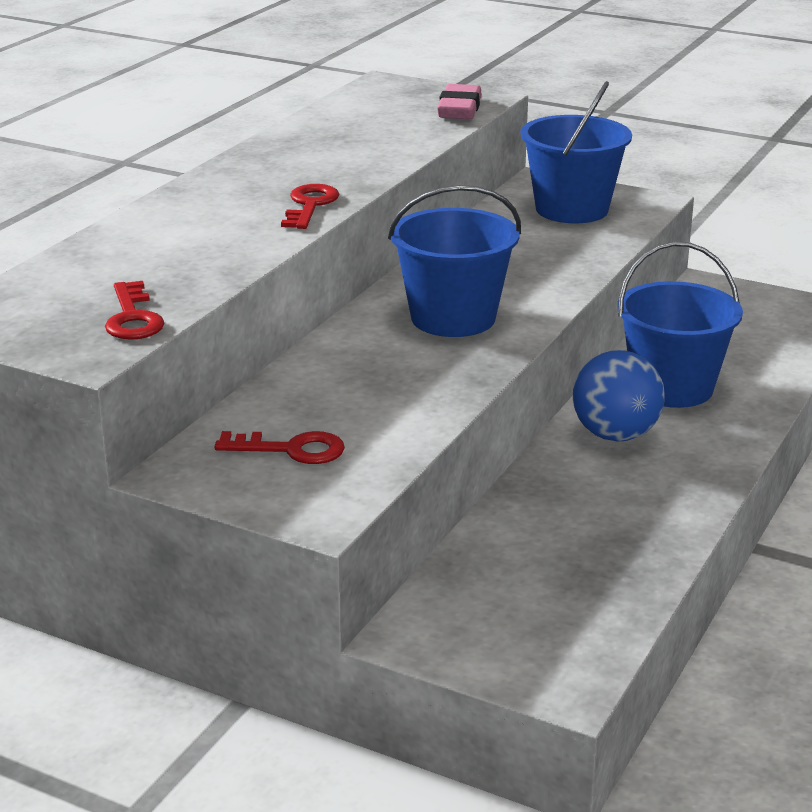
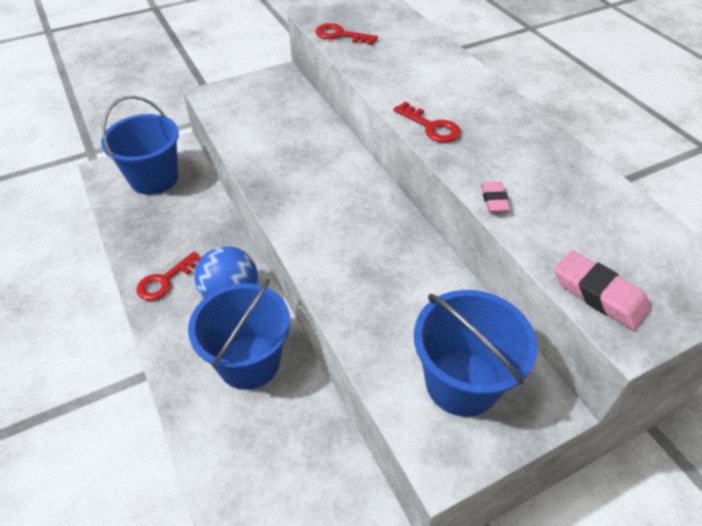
camera: 125 degrees right, 20 degrees up
red key [214,431,345,464] -> red key moved to [136,251,201,301]
blue bucket [388,185,521,337] -> blue bucket moved to [101,96,179,195]
none -> pink eraser [481,182,511,212]

